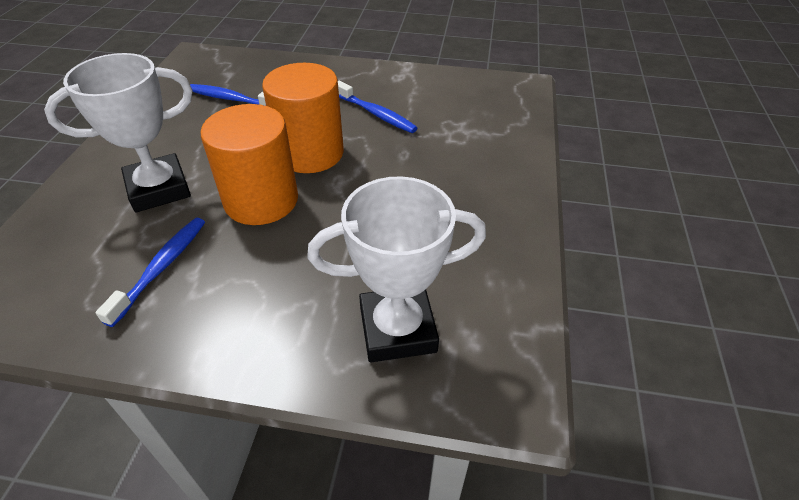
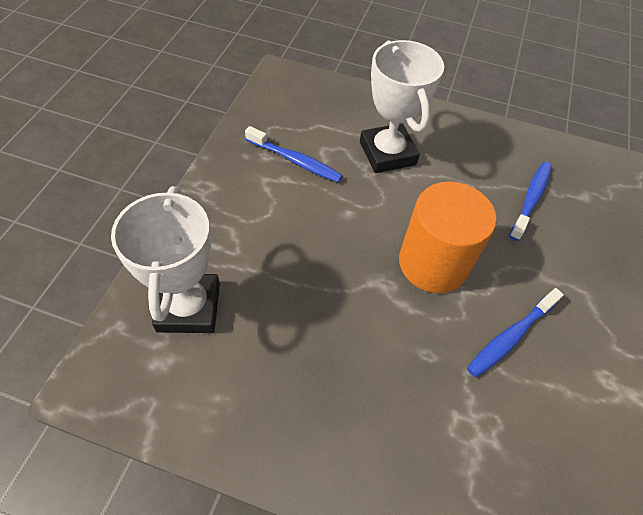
camera: 95 degrees right, 10 degrees up
orange cylinder [200,104,298,225] -> none

